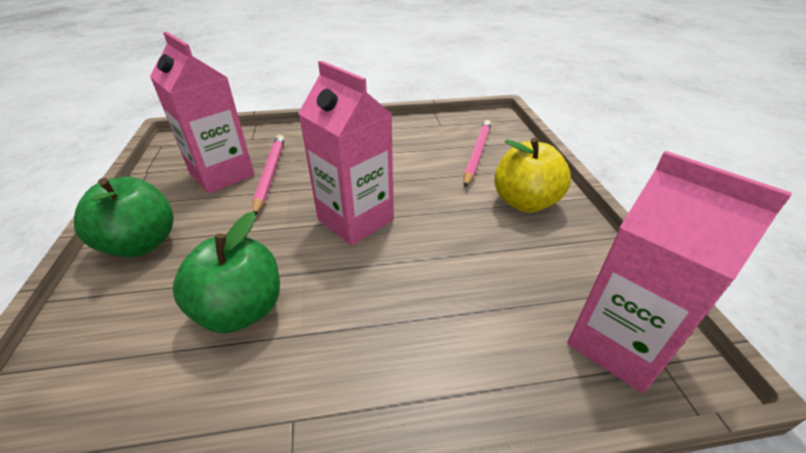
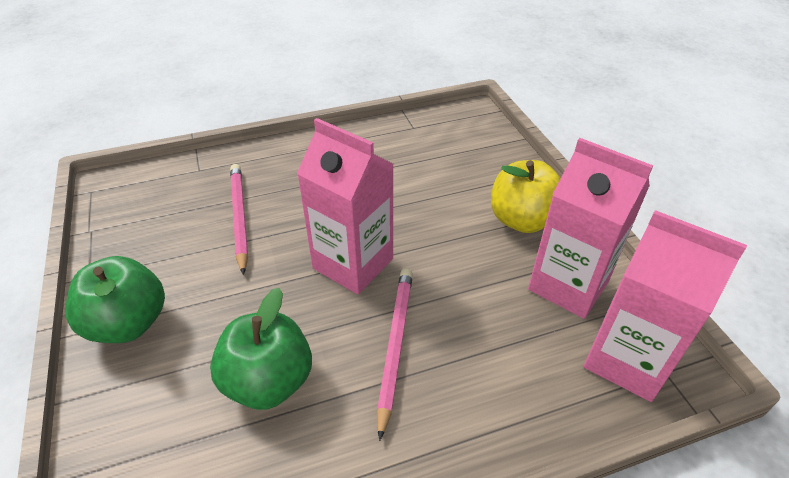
camera: 10 degrees left, 5 degrees up
pink carton [150,32,255,193] -> pink carton moved to [528,138,653,319]
pink pencil [464,120,491,187] -> pink pencil moved to [377,268,413,441]

